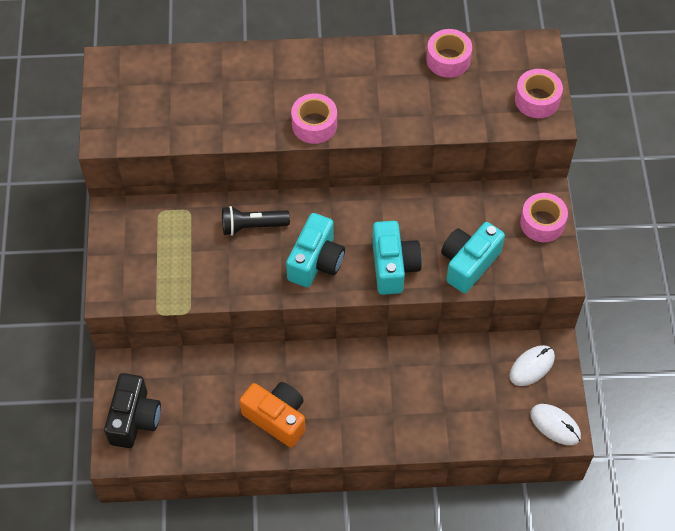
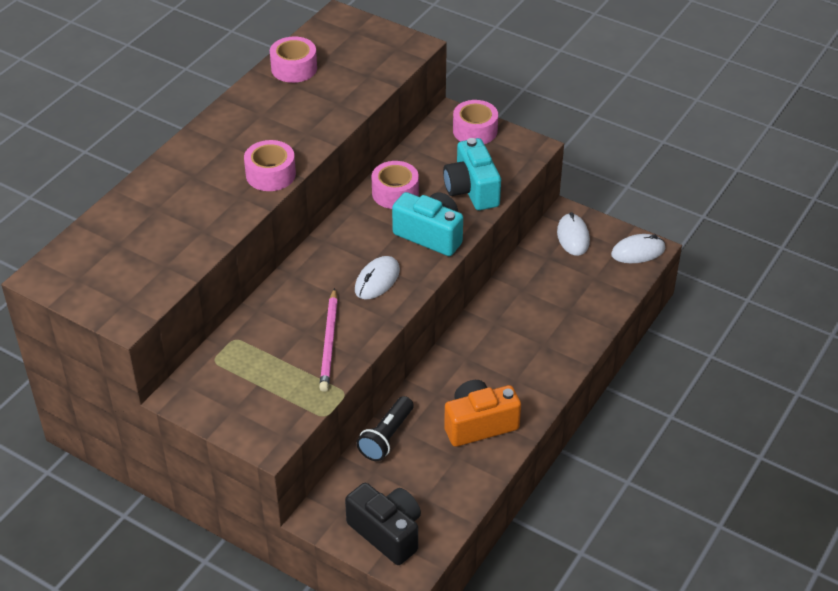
camera: 55 degrees left, 15 degrees down
black flashlight [222,206,290,236] -> black flashlight moved to [356,396,413,461]
turquoise camera [286,213,345,287] -> white mouse [355,256,400,299]
pink tape [515,69,563,118] -> pink tape moved to [372,161,419,209]
none -> pink pencil [319,288,338,392]

